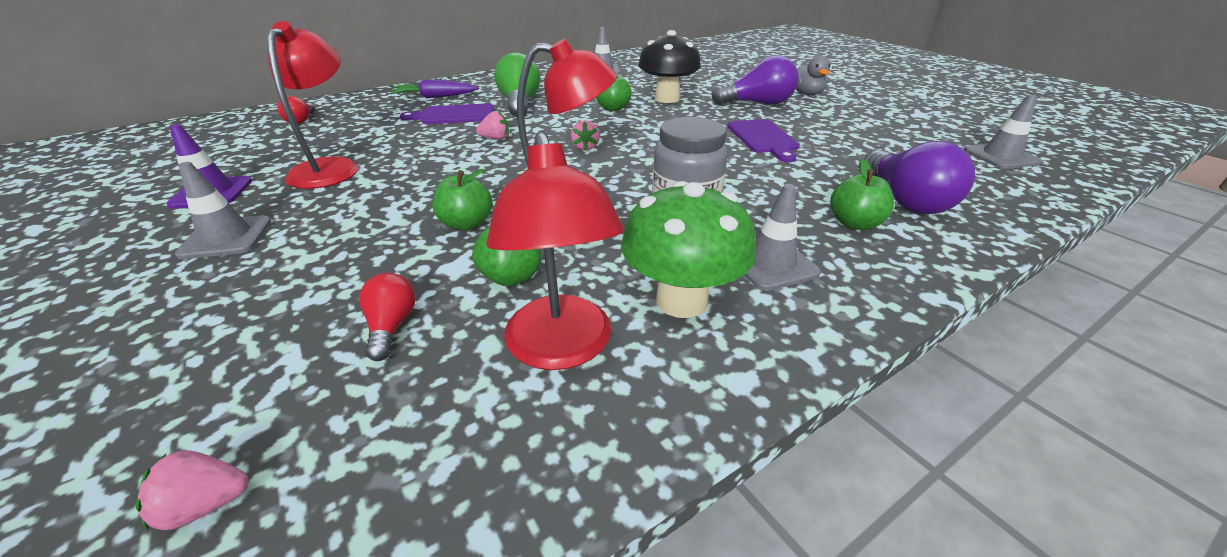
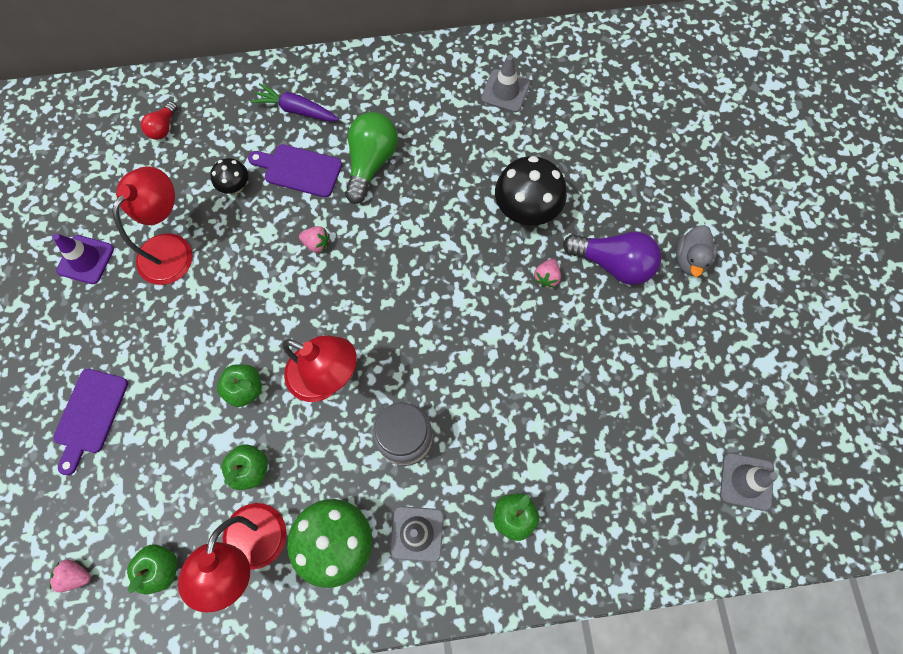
camera: 25 degrees right, 35 degrees up
grey traffic cone [175,162,271,259] -> none
red light bulb [359,273,416,361] -> none
pink strawberry [571,120,600,150] -> pink strawberry moved to [534,259,561,288]
green apple [596,71,632,111] -> green apple moved to [127,544,177,594]
purple cutting board [727,119,799,162] -> purple cutting board moved to [53,369,128,475]
purple light bulb [864,141,975,214] -> none
none -> black mushroom [210,158,248,194]

